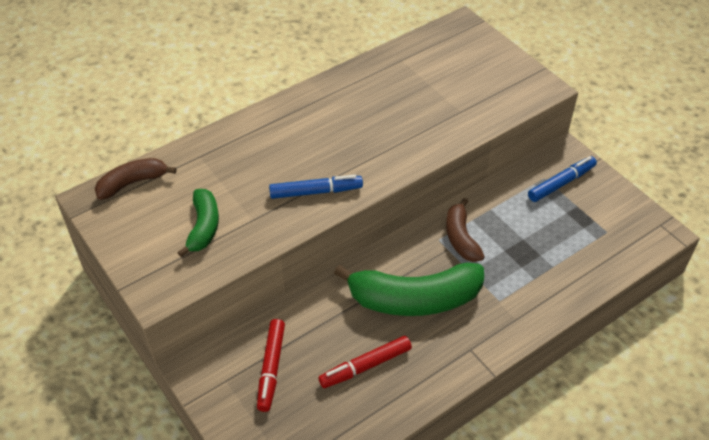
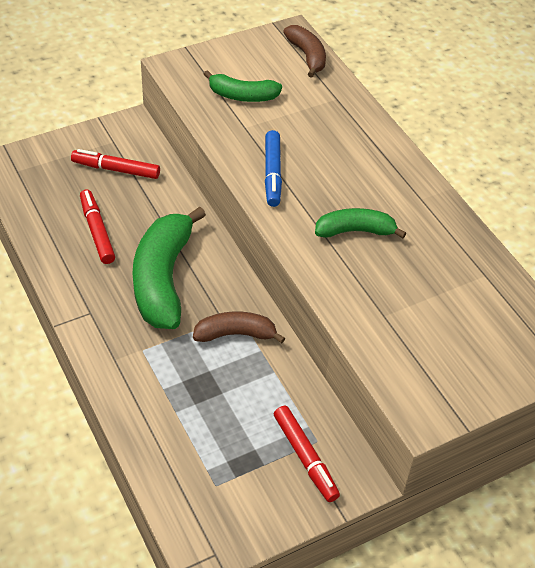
camera: 95 degrees right, 0 degrees up
blue marker [528,156,597,202] -> red marker [274,406,340,502]
none -> green banana [315,208,406,238]

